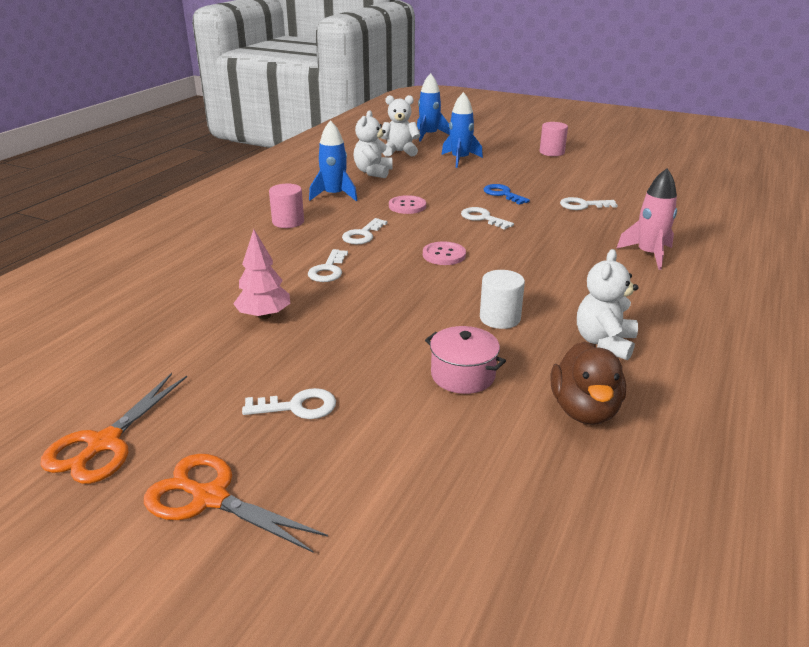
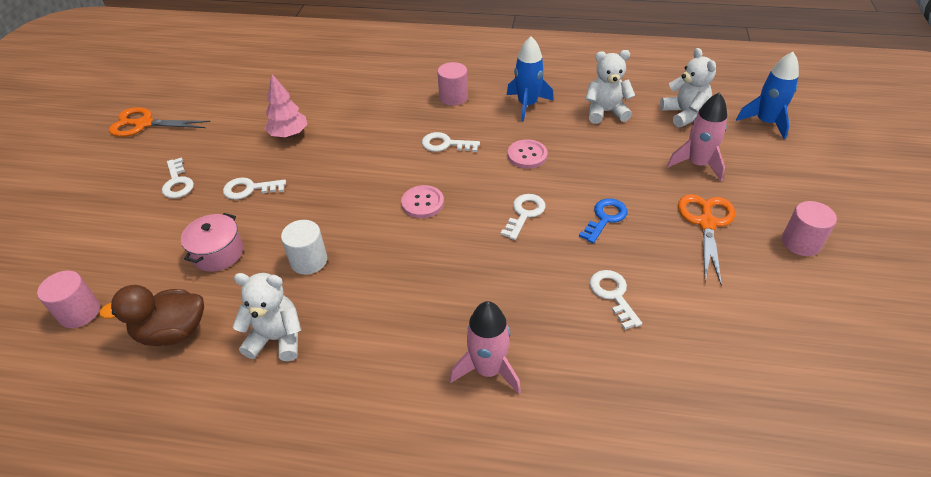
camera: 75 degrees right, 15 degrees up
orange scissors [144,454,328,552] -> orange scissors moved to [678,194,735,286]
white key [308,249,348,282] -> white key moved to [223,177,286,200]
blue rocket [442,92,483,168] -> pink rocket [667,92,727,181]
none -> pink cylinder [37,271,100,328]

